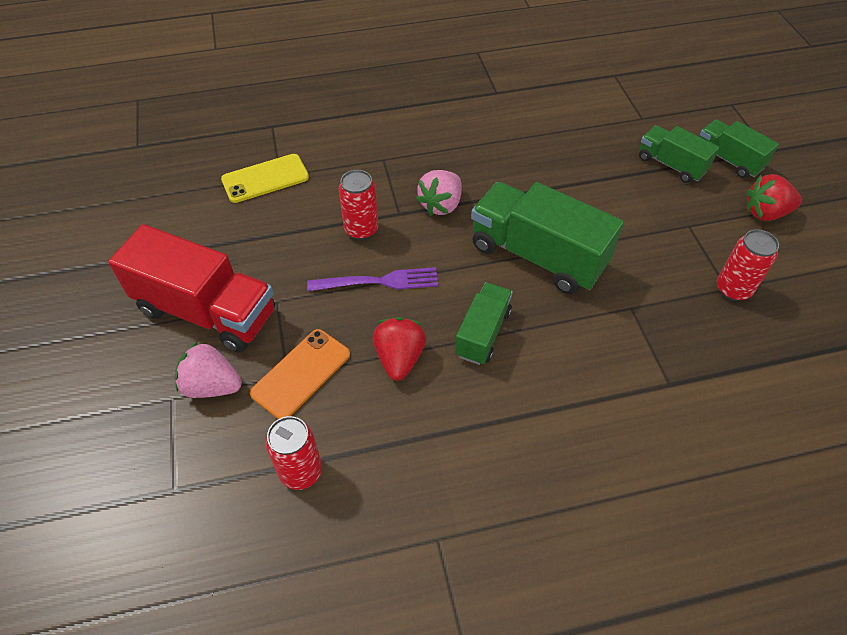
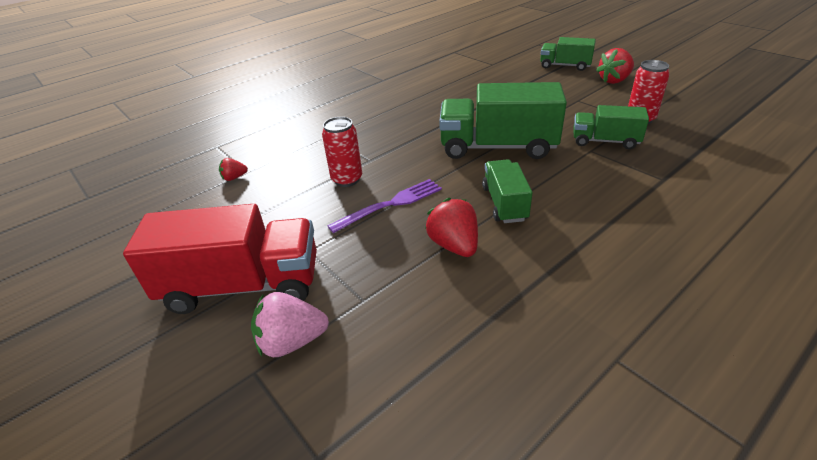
camera: 25 degrees left, 15 degrees down
yellow phone [221,154,309,203] -> red strawberry [219,158,248,181]
orange phone [250,329,350,419] -> none
red can [266,416,322,490] -> none
pink strawberry [416,170,462,216] -> none
green truck [639,125,719,183] -> green truck moved to [574,105,649,149]

